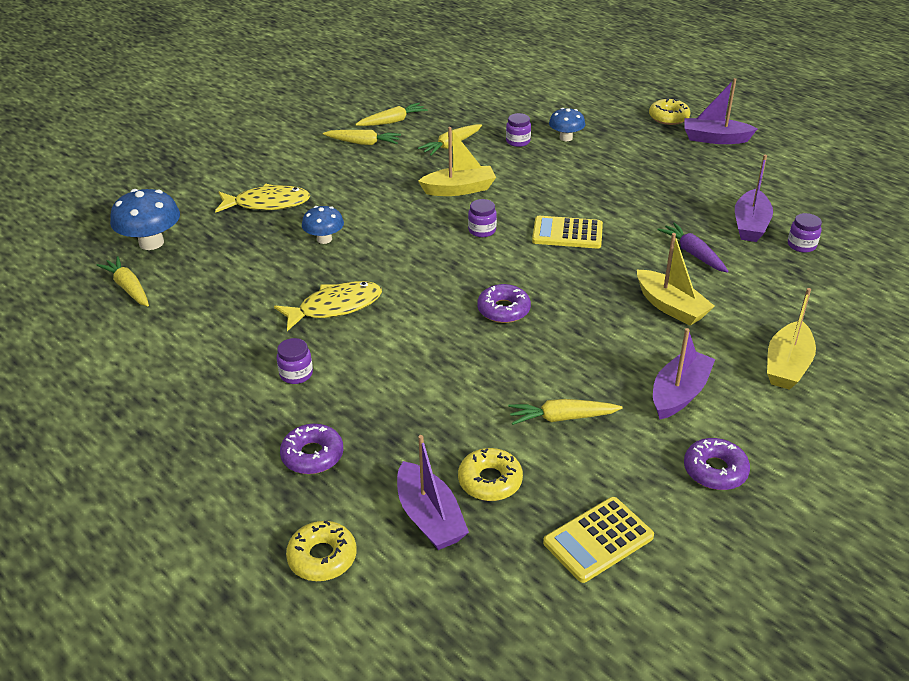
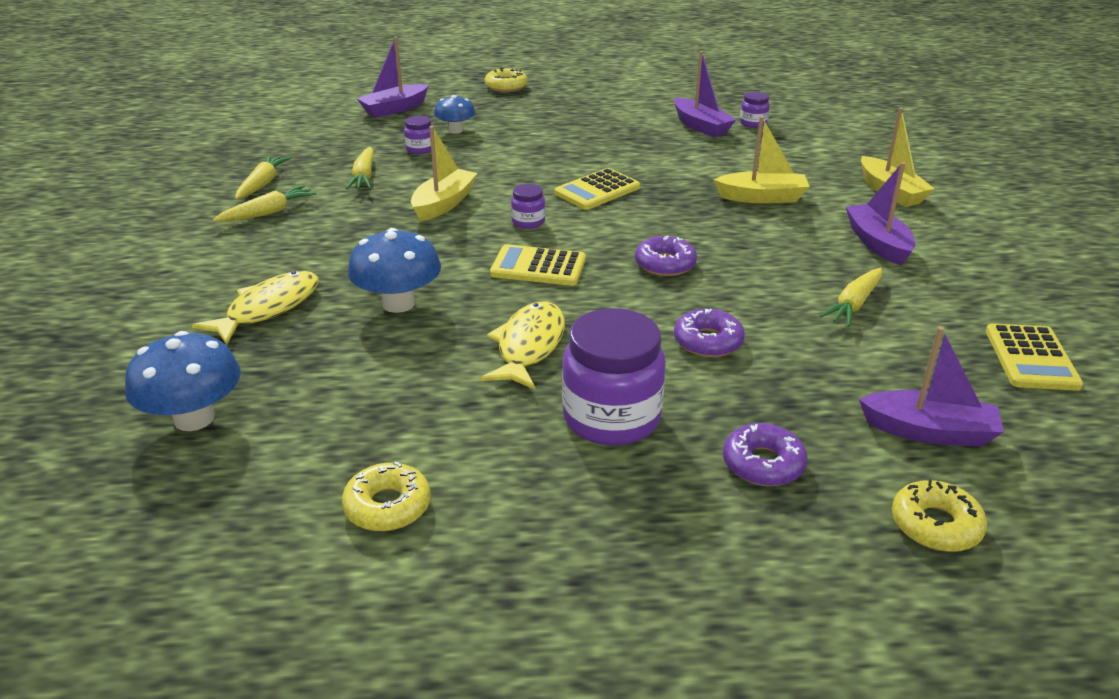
camera: 50 degrees left, 5 degrees down
yellow carrot [96,256,149,307] -> none
purple jar [277,338,313,384] -> purple jar [562,308,666,446], size x2.16
blue mushroom [302,206,344,244] -> blue mushroom [348,228,441,313], size x1.60
yellow donut [458,448,523,501] -> yellow donut moved to [342,462,431,531]
purple carrot [657,223,729,273] -> none
purple boat [684,78,758,144] -> purple boat moved to [357,37,429,118]
purple donut [684,438,750,490] -> purple donut moved to [674,309,745,357]
none -> yellow calculator [490,244,586,286]

